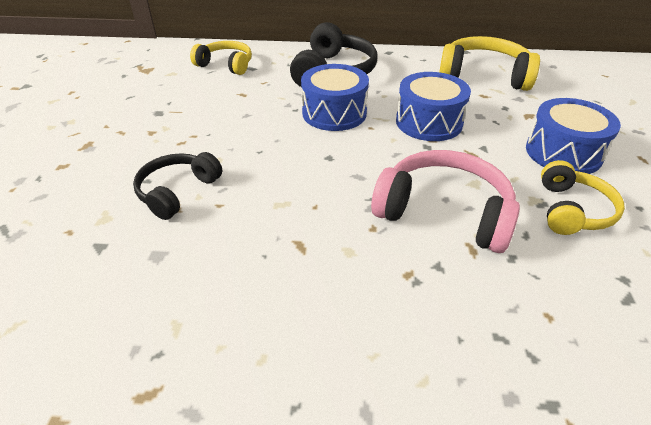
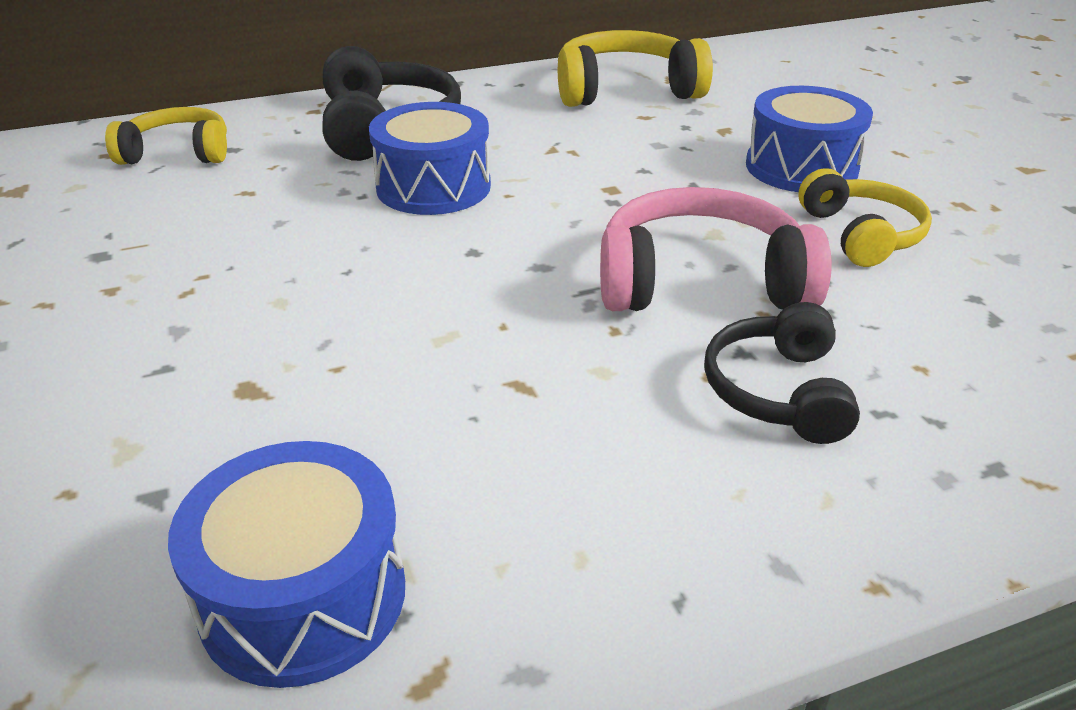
camera: 25 degrees left, 5 degrees down
black headphones [133,152,222,220] -> black headphones moved to [704,302,860,444]
blue drum [396,72,471,141] -> blue drum moved to [168,441,405,688]

